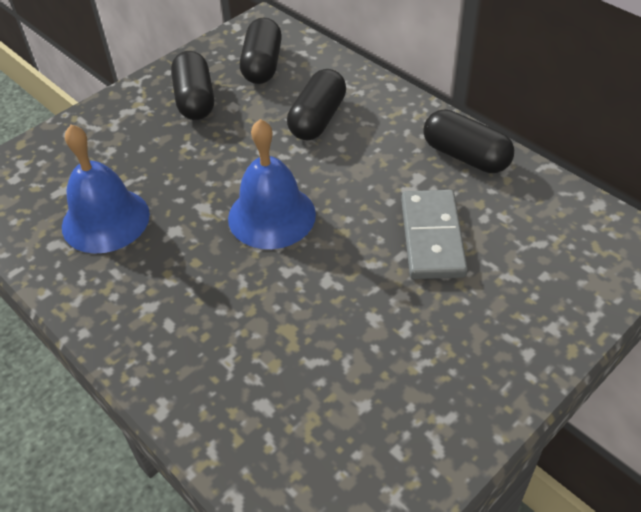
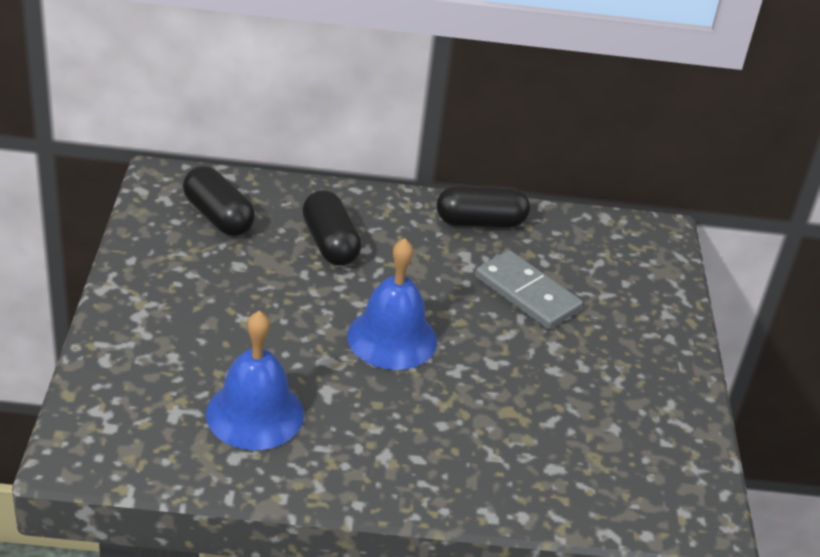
camera: 50 degrees left, 10 degrees down
black capsule [171,51,214,120] -> none

